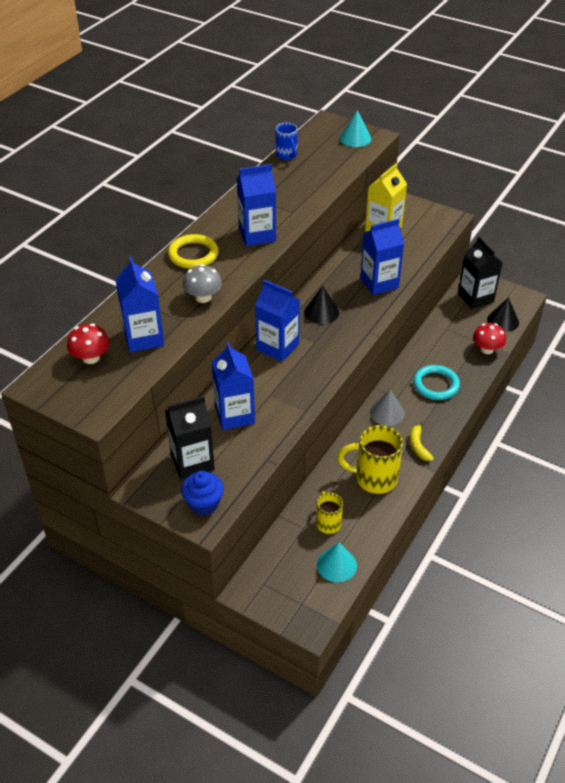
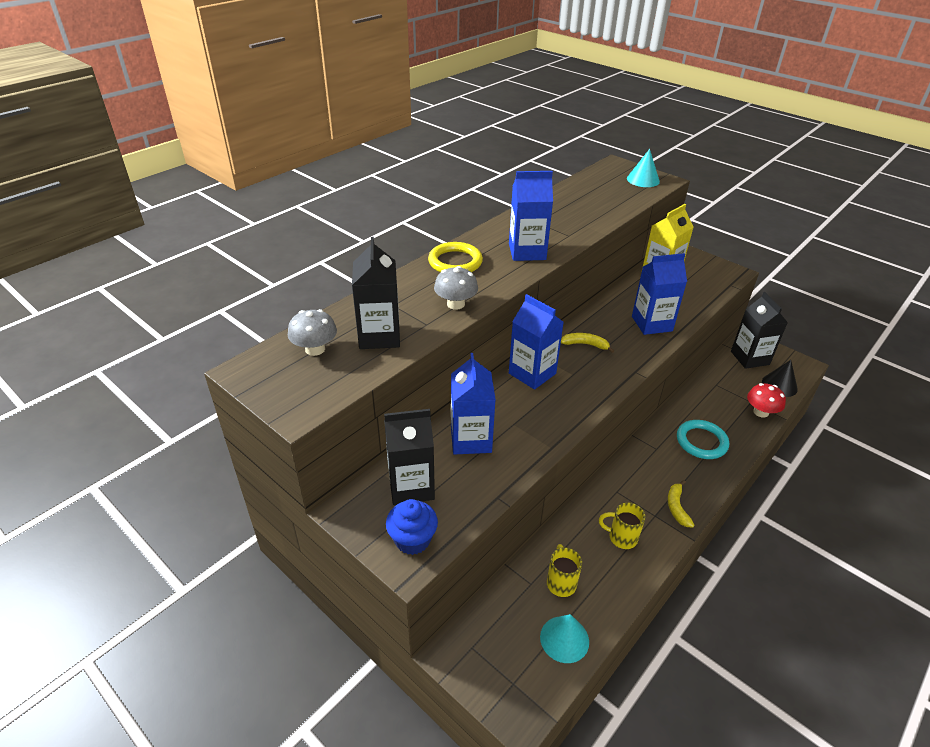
camera: 10 degrees right, 5 degrees down
red mushroom [67,324,110,364] -> grey mushroom [288,309,337,356]
blue carton [115,257,164,352] -> black carton [352,237,400,349]
blue mug [276,123,298,160] -> none
black cone [304,286,339,324] -> yellow banana [561,333,614,353]
yellow mug [337,425,403,494] -> yellow mug [599,502,645,549], size x0.59
grey cone [370,389,405,426] -> none

